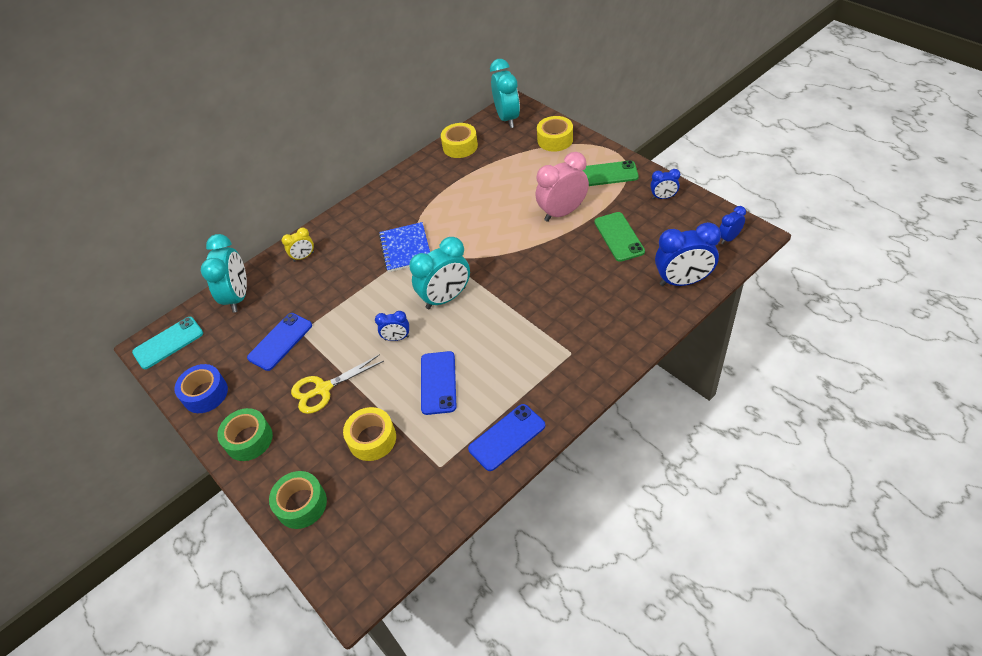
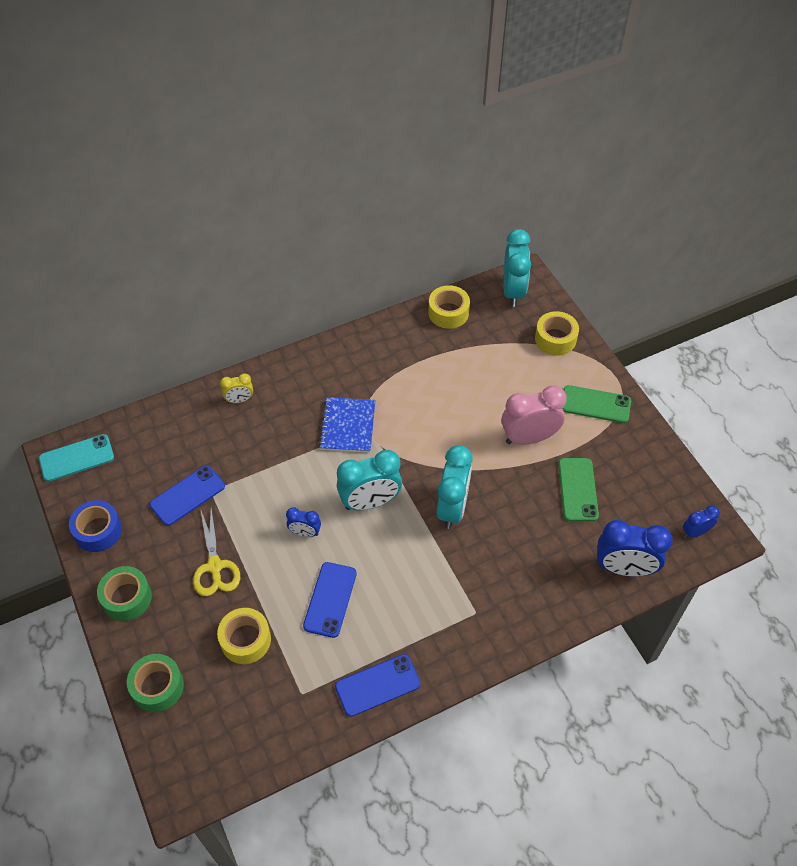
camera: 10 degrees right, 5 degrees up
turquoise clock [201,234,247,313] -> turquoise clock moved to [437,445,473,529]
yellow scissors [291,354,384,414] -> yellow scissors turned 90 degrees counterclockwise [193,508,240,596]
blue clock [650,169,680,199] -> none

